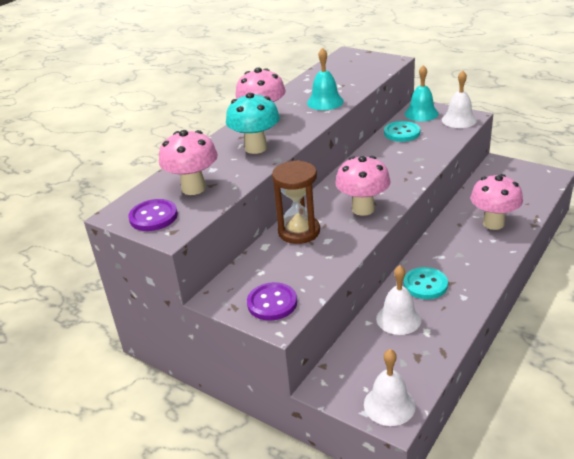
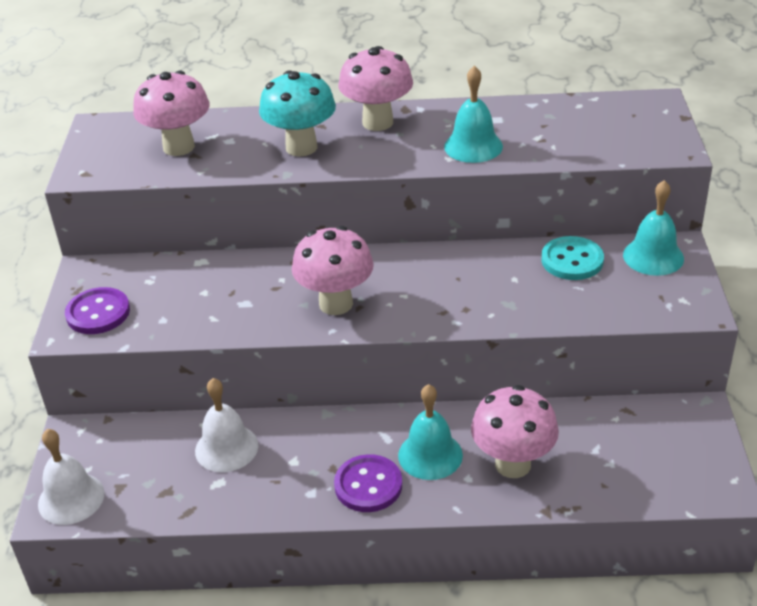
camera: 55 degrees right, 5 degrees up
purple button [128,199,178,231] -> purple button moved to [334,454,402,512]
brown hourglass [272,160,320,244] -> none
turquoise button [403,267,448,299] -> none
white bell [442,71,477,128] -> none
none -> turquoise bell [398,384,463,480]

